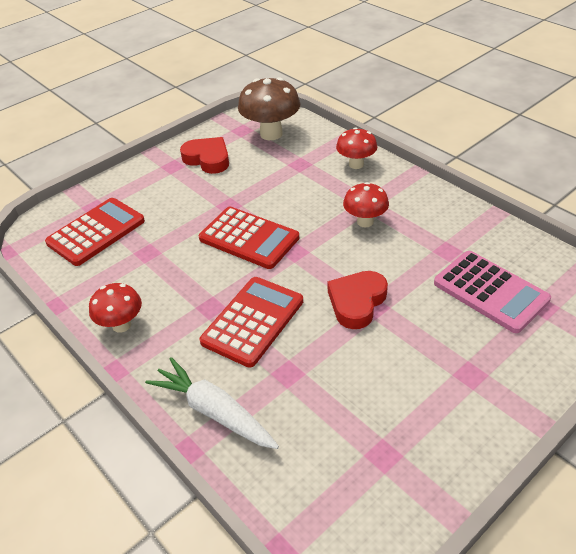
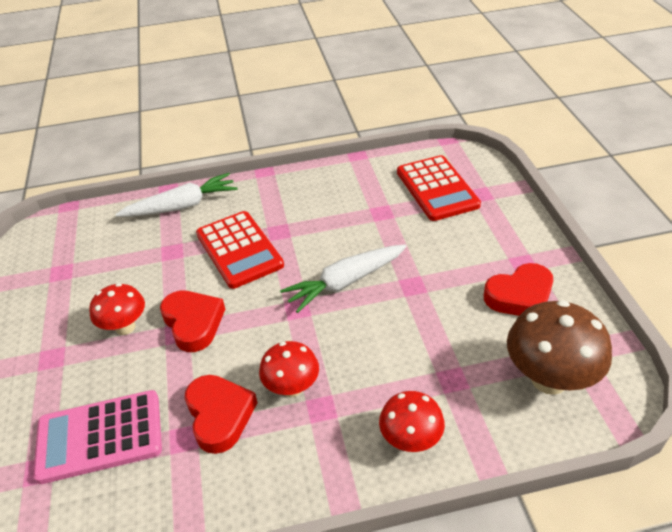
camera: 120 degrees right, 0 degrees up
red mushroom [89,283,142,333] -> red mushroom moved to [89,283,145,335]
red calculator [199,207,299,269] -> white carrot [280,244,407,313]
none -> red heart [185,375,258,454]

